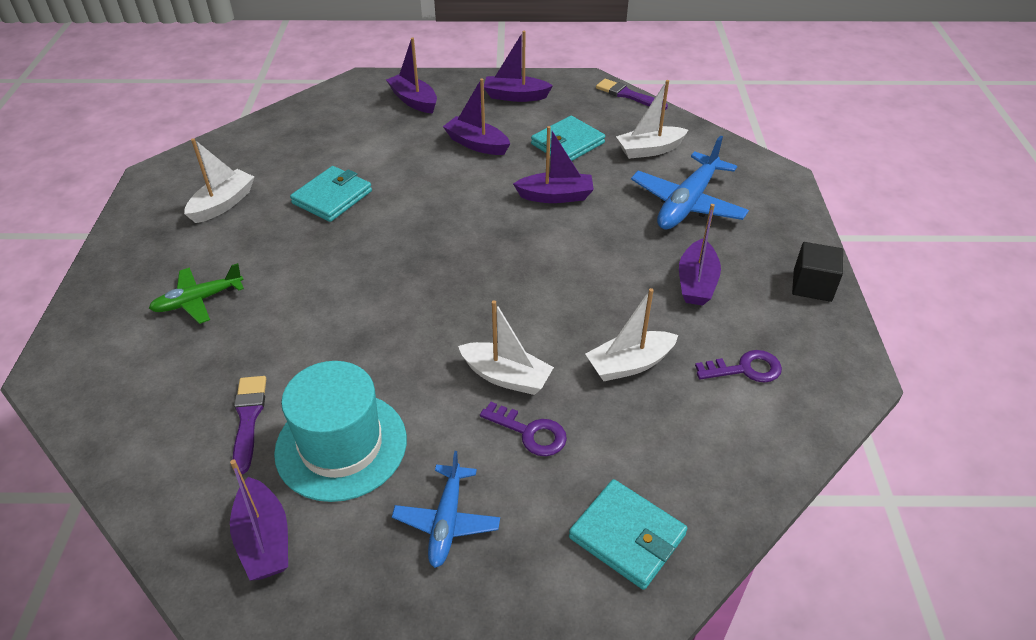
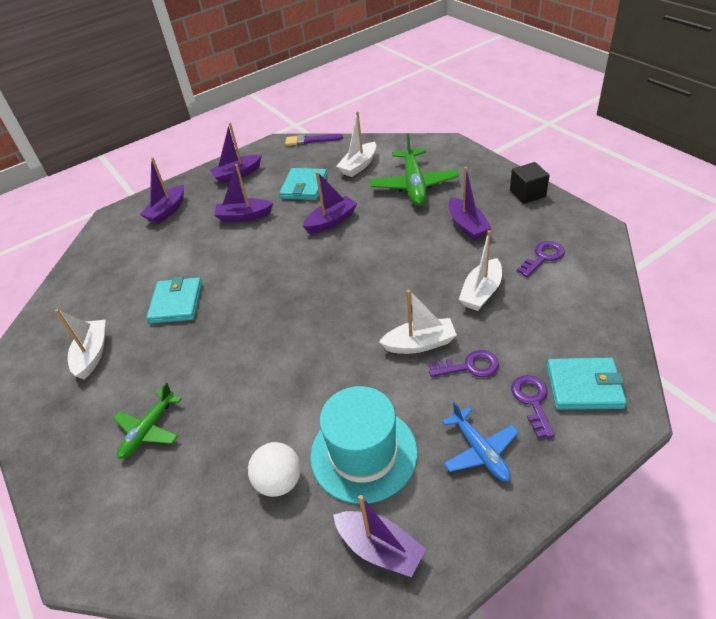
camera: 30 degrees left, 0 degrees up
purple brush [233,376,266,474] -> white ball [248,442,301,497]
purple boat [386,38,437,114] -> purple boat turned 75 degrees counterclockwise [140,157,184,224]
blue plane [631,135,749,230] -> green plane [370,133,459,206]
none -> purple key [511,375,555,438]

